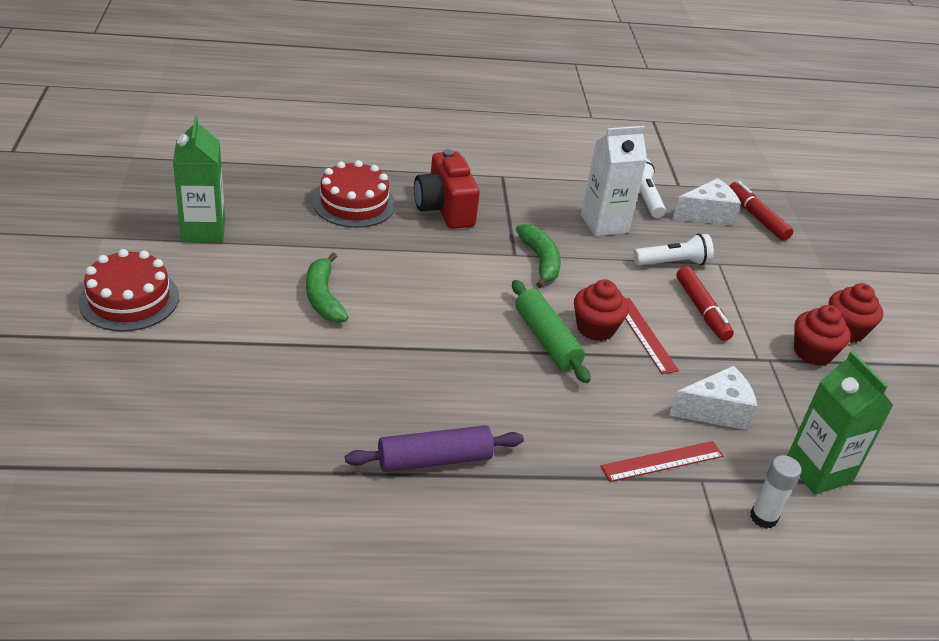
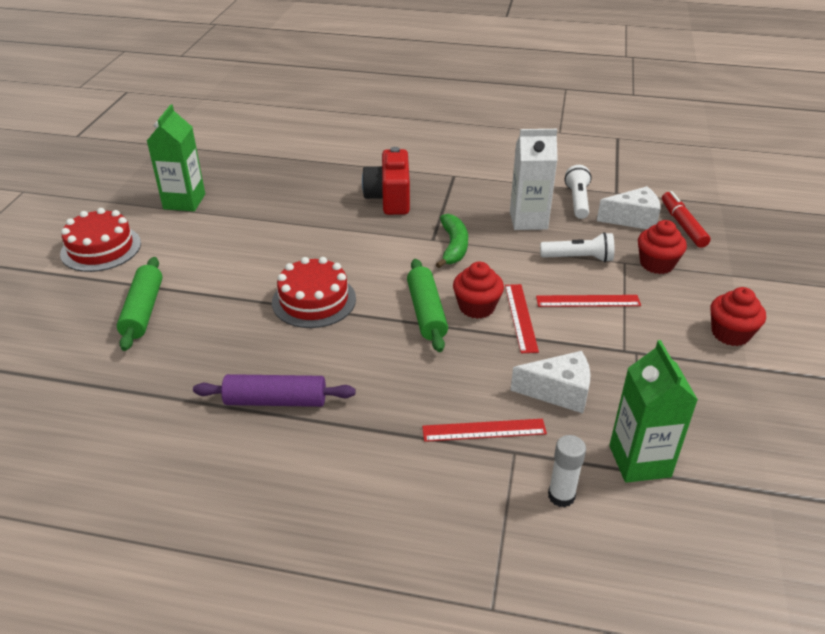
camera: 20 degrees right, 0 degrees up
green banana [306,253,349,323] -> none
red cake [313,160,396,228] -> red cake moved to [272,257,356,328]
red marker [676,266,734,341] -> red ruler [536,295,641,307]
red cupcake [794,305,851,366] -> red cupcake moved to [638,220,687,274]
none -> green rolling pin [117,257,162,351]

